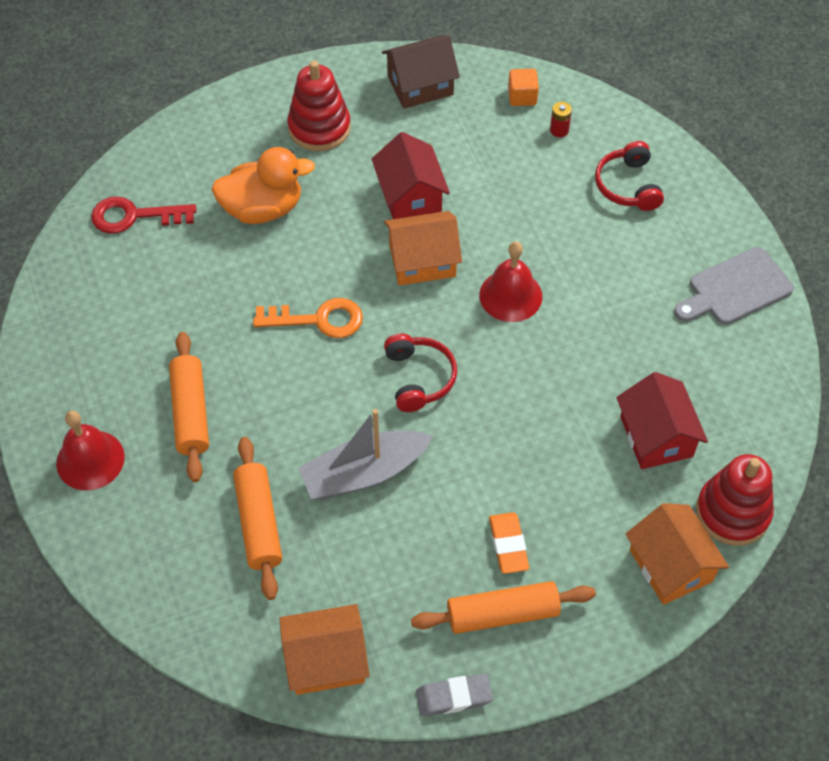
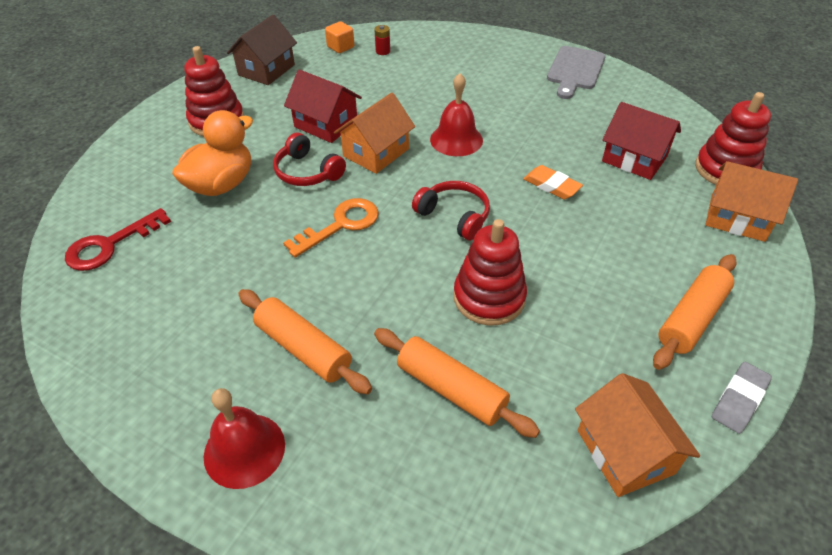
camera: 40 degrees left, 10 degrees down
orange house [279,604,370,695] -> orange house turned 60 degrees counterclockwise [575,373,700,497]
grey boat [298,409,433,500] -> red stacking toy [453,219,527,325]
orange eraser [489,512,529,574] -> orange eraser moved to [523,165,583,199]
red headphones [595,141,664,211] -> red headphones moved to [273,132,346,186]

